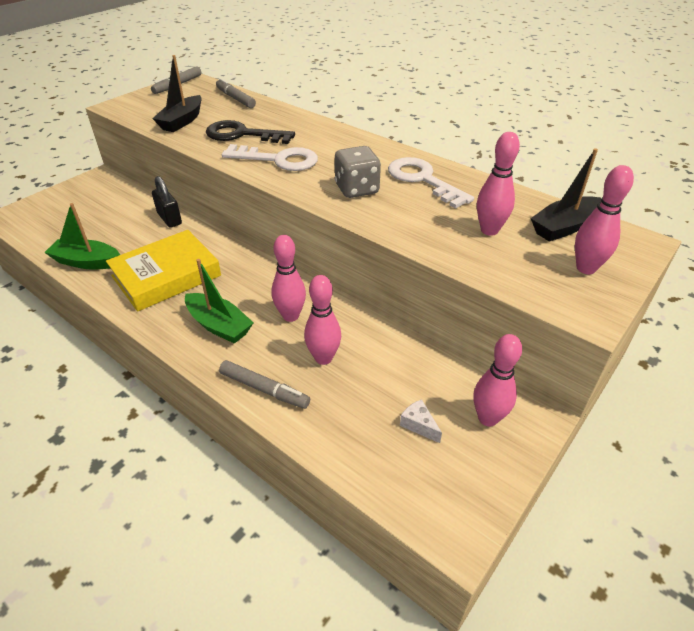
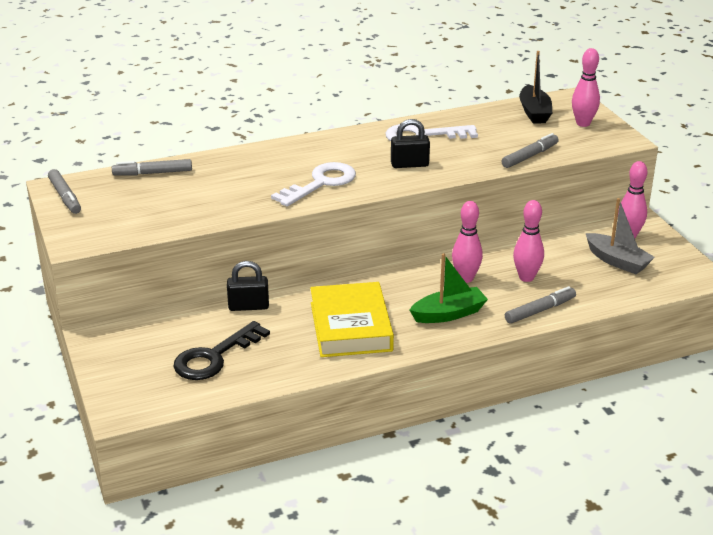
camera: 60 degrees left, 10 degrees down
green boat [44,203,120,269] -> none
black boat [152,55,202,132] -> none
black key [206,120,295,144] -> black key moved to [173,321,270,380]
grey dice [335,146,381,198] -> black padlock [391,119,430,168]
white cheese [400,399,442,443] -> grey boat [586,198,655,274]
pink bowling pin [477,132,520,236] -> none
none -> grey marker [502,133,559,168]

